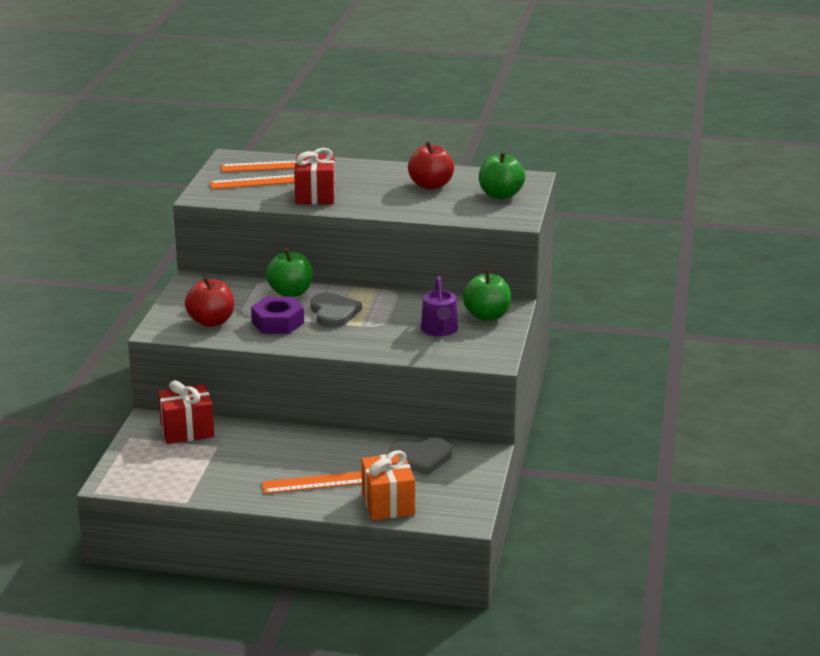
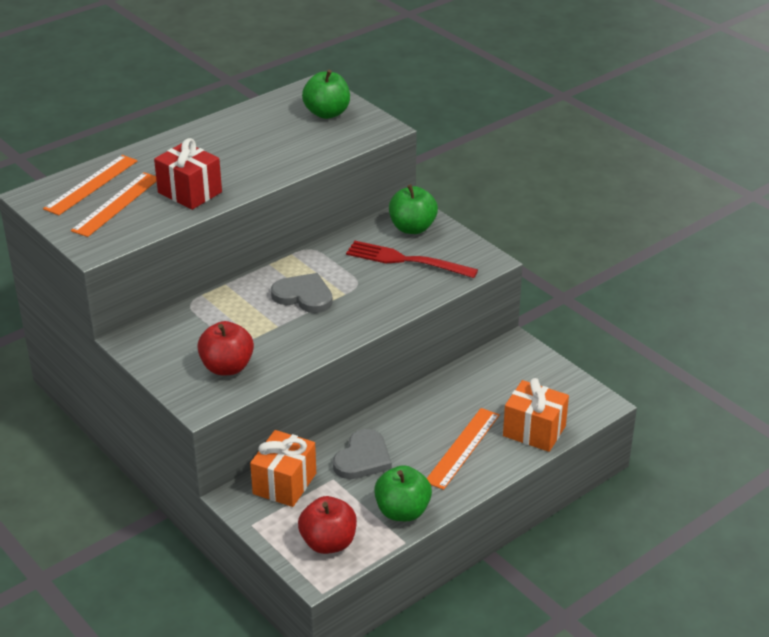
camera: 50 degrees left, 10 degrees up
red gift [158,380,214,444] -> orange gift [250,430,316,507]
purple nut [251,297,304,334] -> none
green apple [266,248,313,297] -> green apple moved to [374,465,432,521]
grey heart [389,438,452,475] -> grey heart moved to [333,429,392,479]
red apple [408,141,454,190] -> red apple moved to [298,496,357,554]
purple watering can [421,276,458,336] -> red fork [346,241,478,278]

